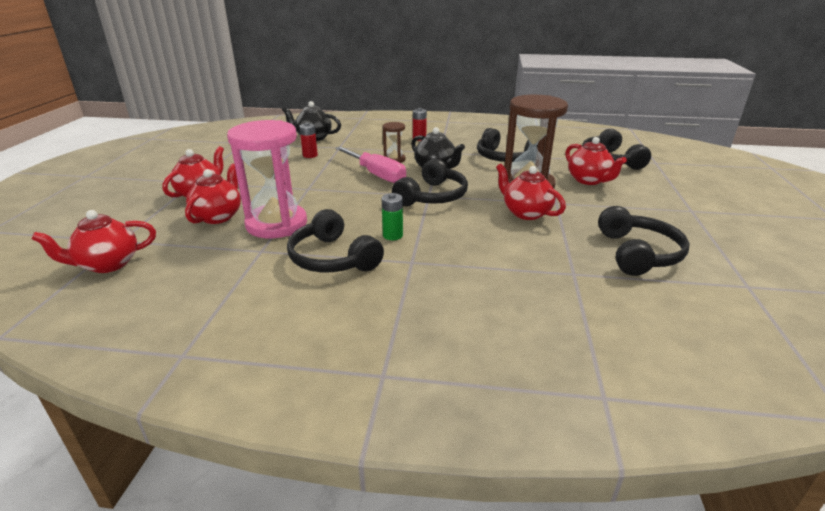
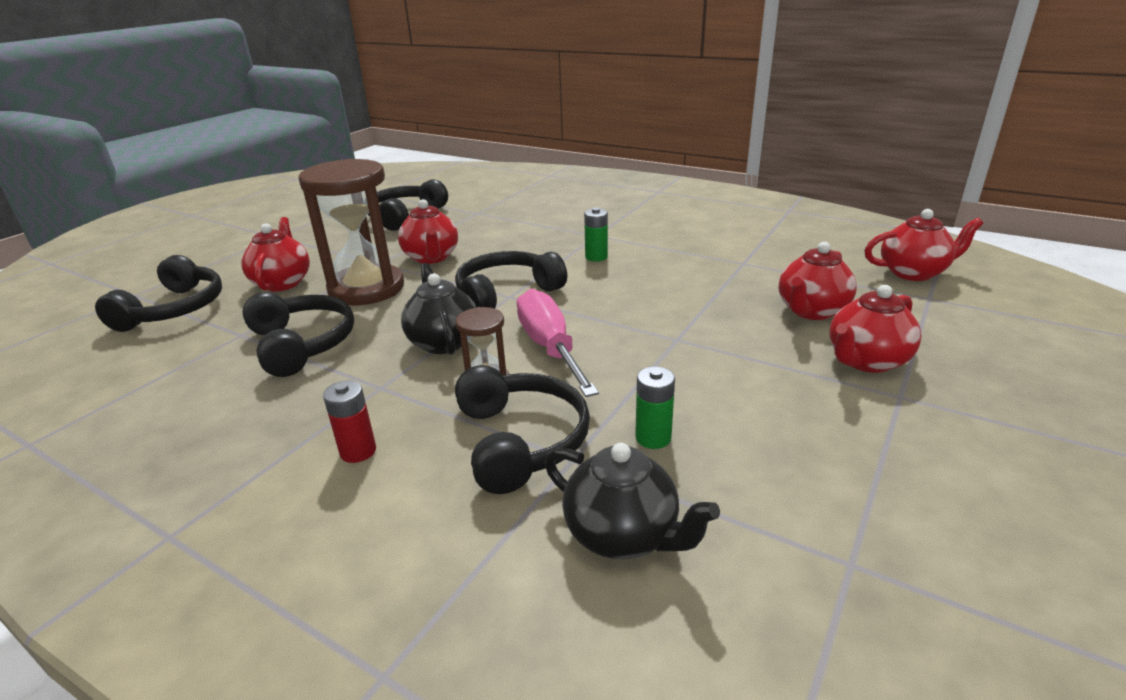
camera: 155 degrees left, 0 degrees up
pink hourglass [227,120,307,238] -> none
black headphones [287,209,384,272] -> black headphones moved to [455,365,590,494]
red battery [299,123,318,158] -> green battery [635,366,675,449]

